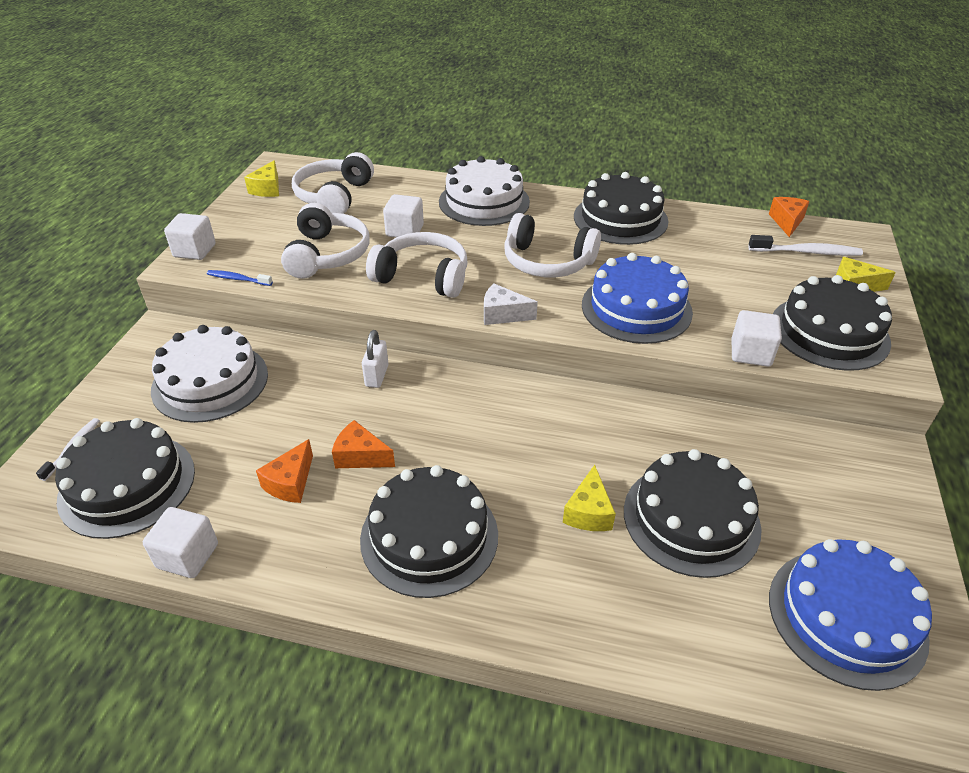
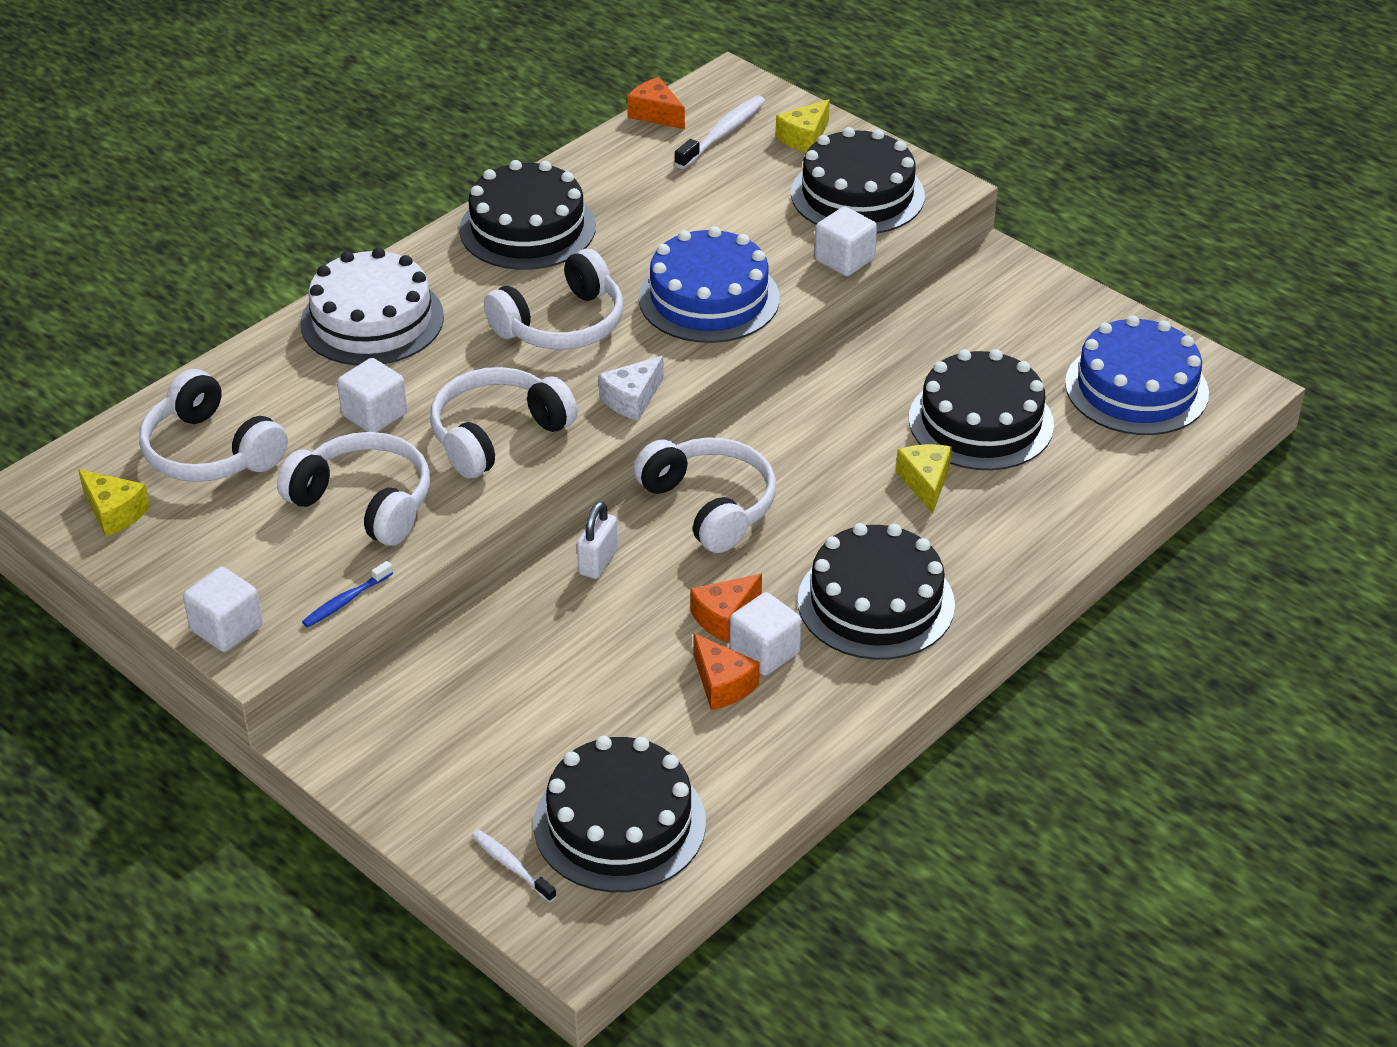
camera: 60 degrees left, 0 degrees up
white cube [143,507,218,578] -> white cube moved to [730,592,802,676]
white cake [151,325,268,423] -> none
white padlock [362,330,389,388] -> white padlock turned 75 degrees clockwise [577,501,618,579]
yellow cheese [563,465,616,531] -> yellow cheese turned 135 degrees counterclockwise [896,444,952,514]
none -> white headphones [633,438,776,553]

